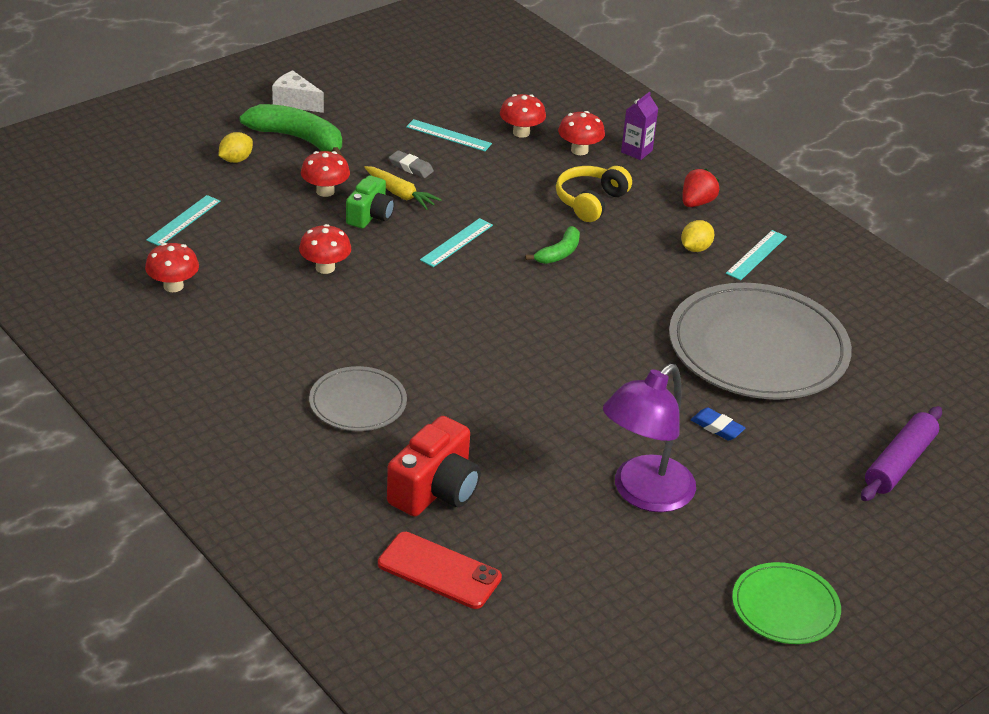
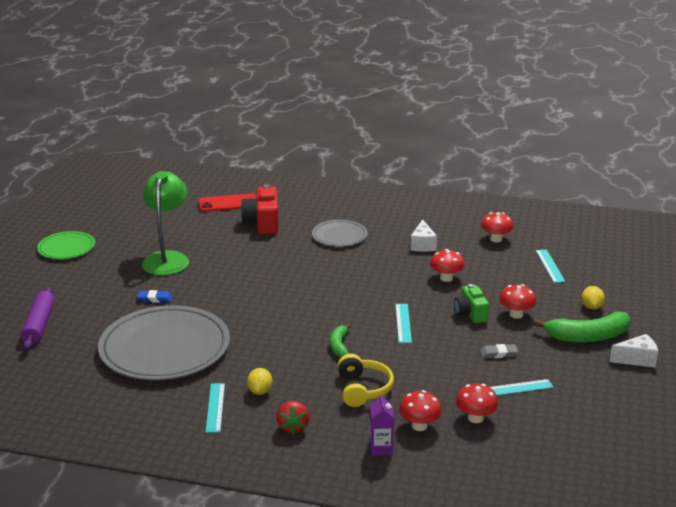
camera: 145 degrees right, 10 degrees down
yellow carrot [364,166,442,210] -> none
purple lamp [603,364,696,512] -> green lamp [142,171,189,276]
none -> white cheese [410,219,437,252]

